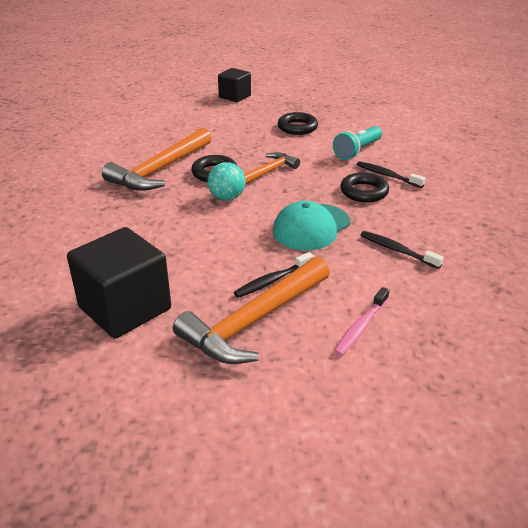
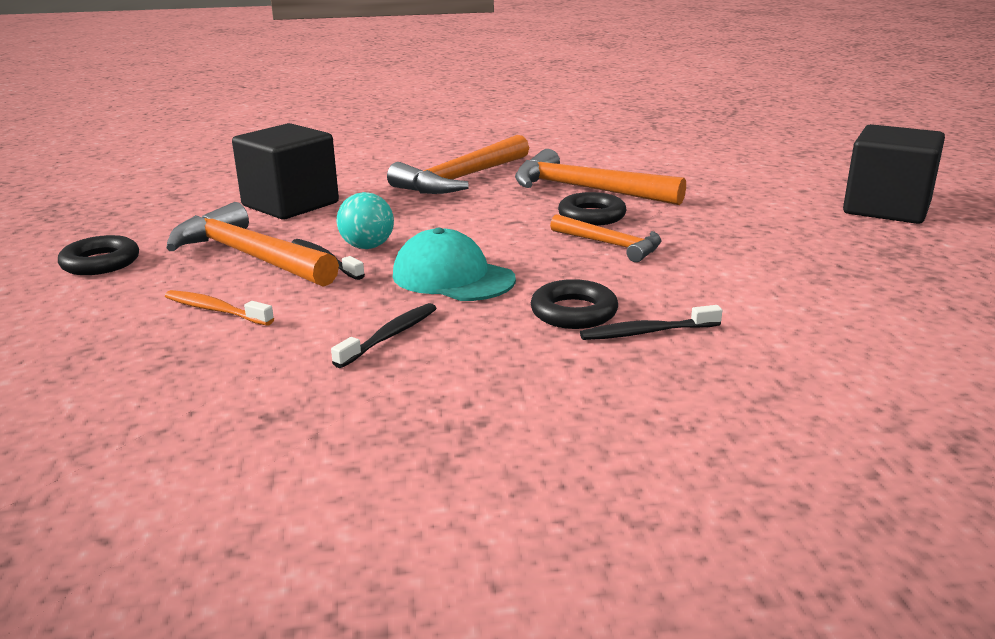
camera: 85 degrees right, 10 degrees down
turquoise ball [207,162,245,201] -> turquoise ball moved to [337,192,394,249]
black cube [218,68,251,102] -> black cube [843,124,945,224], size x1.67
black ring [278,112,318,135] -> black ring moved to [58,235,139,275]
turquoise flashlight [333,126,382,160] -> none
pink toothbrush [334,287,389,356] -> orange toothbrush [165,290,274,325]
black toothbrush [357,161,425,188] -> black toothbrush turned 135 degrees counterclockwise [580,305,722,340]
none -> orange hammer [387,135,529,194]

